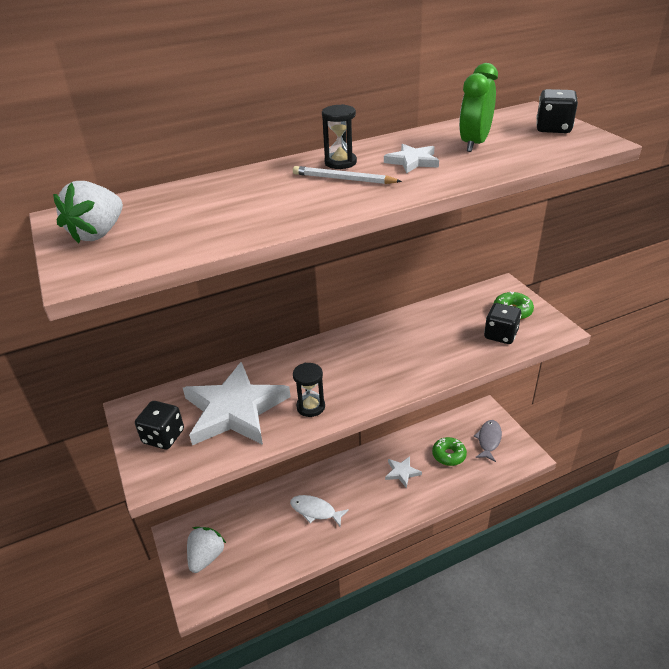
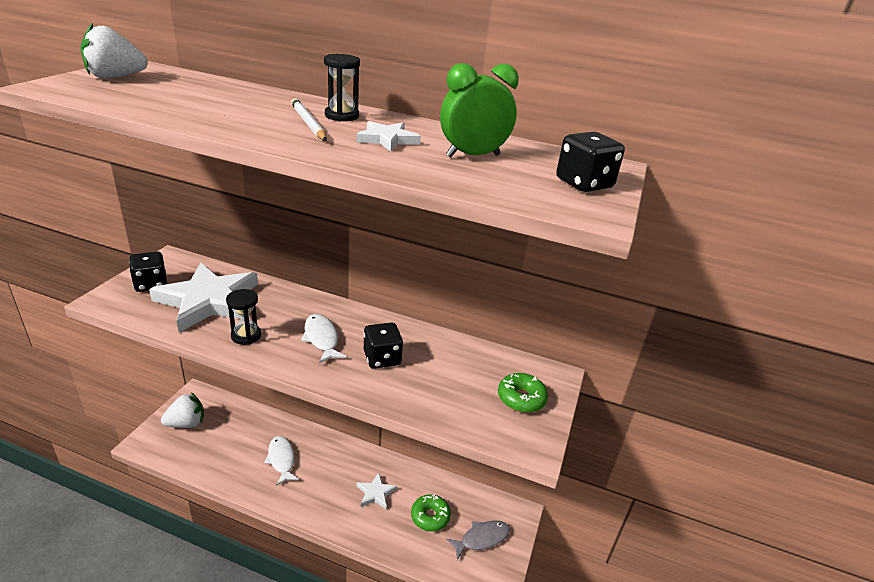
camera: 40 degrees right, 5 degrees down
black dice [484,303,521,344] -> black dice moved to [364,323,403,369]
none -> white fish [301,314,347,363]

